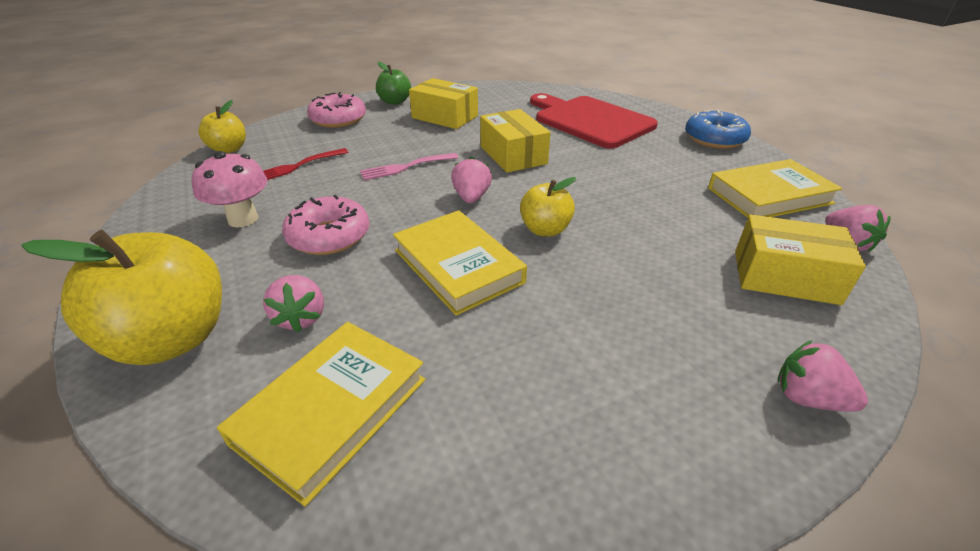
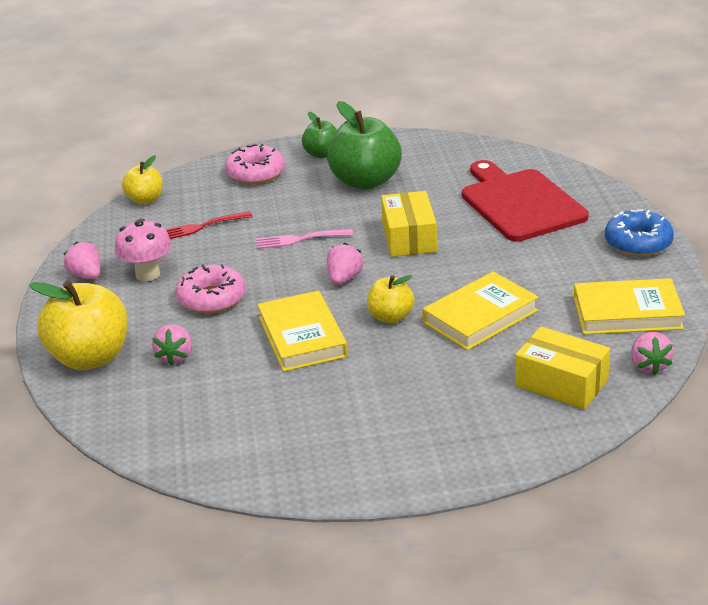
camera: 20 degrees right, 5 degrees down
yellow book [217,322,425,506] -> yellow book moved to [423,271,539,350]
yellow box [409,78,478,129] -> green apple [327,101,402,190]
pink strawberry [778,340,868,412] -> pink strawberry moved to [63,241,101,279]

